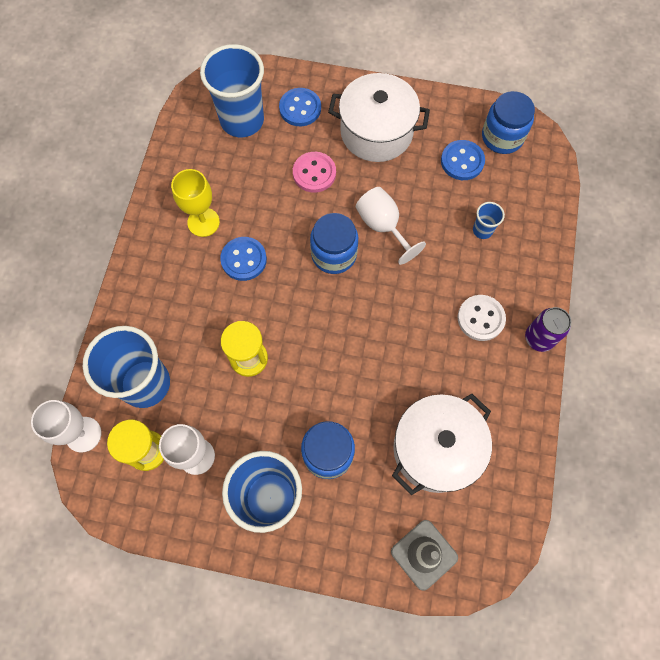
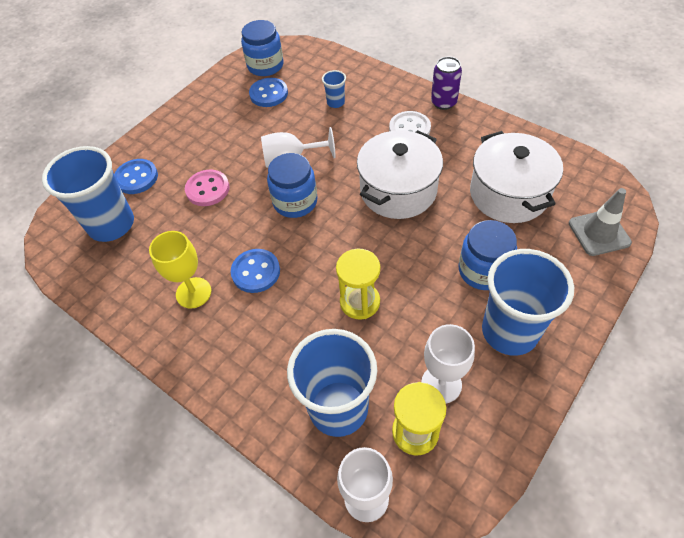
camera: 60 degrees left, 15 degrees down
white pot [328,73,430,162] -> white pot moved to [357,130,443,219]

